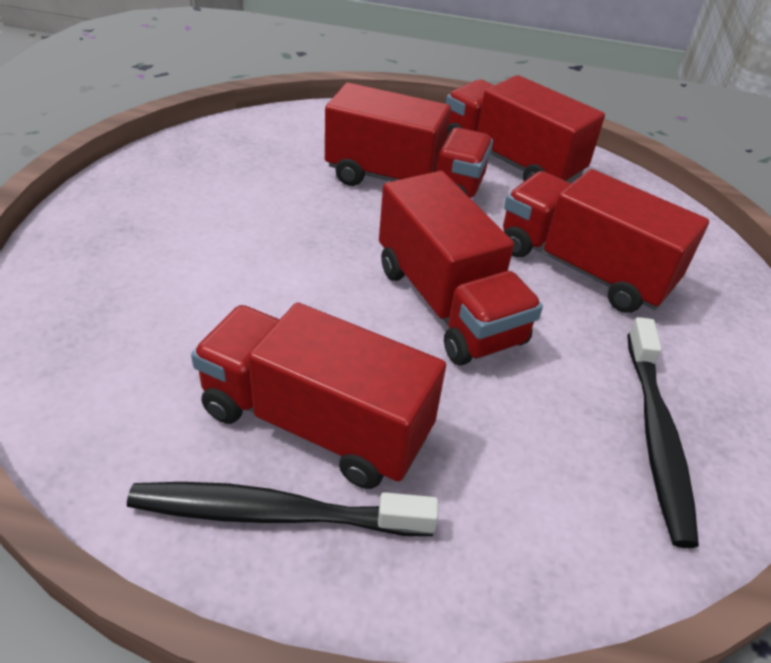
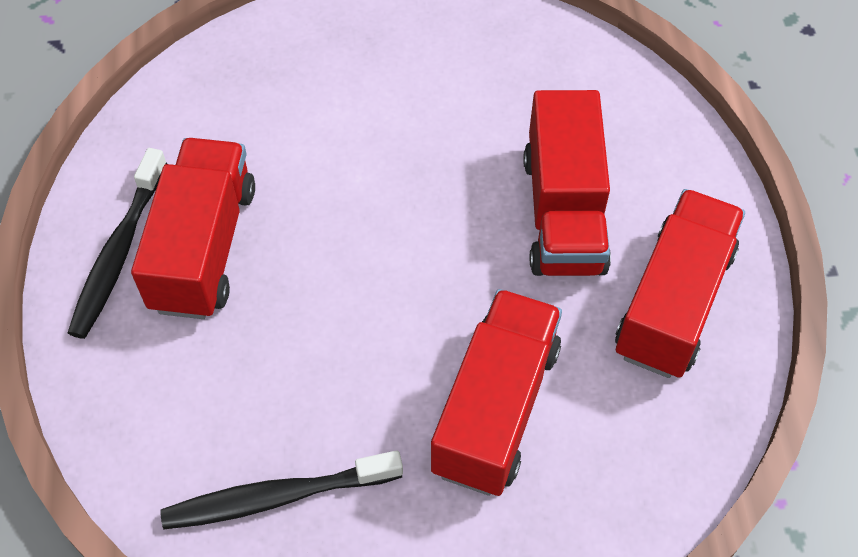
camera: 75 degrees right, 15 degrees up
black toothbrush [127,482,439,536] -> black toothbrush turned 150 degrees counterclockwise [68,148,167,339]
red truck [379,171,543,366] -> none

